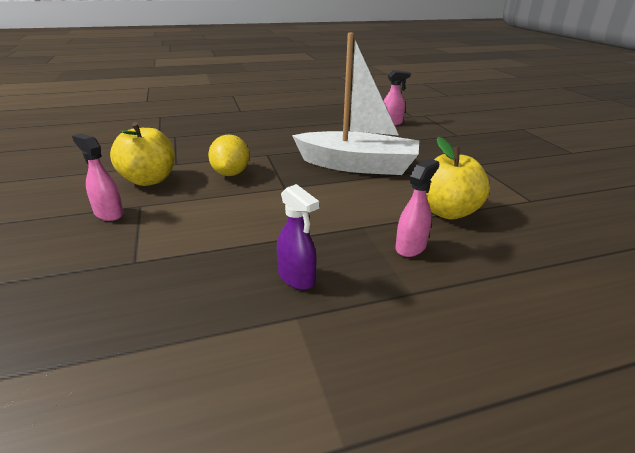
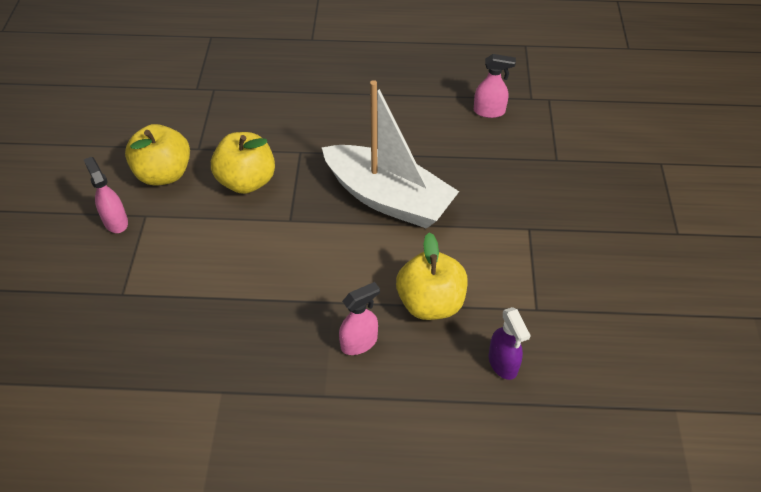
camera: 20 degrees right, 20 degrees up
yellow lemon [208,134,250,176] -> yellow apple [211,132,275,194]
purple spray bottle [277,184,319,290] -> purple spray bottle moved to [489,307,531,380]

